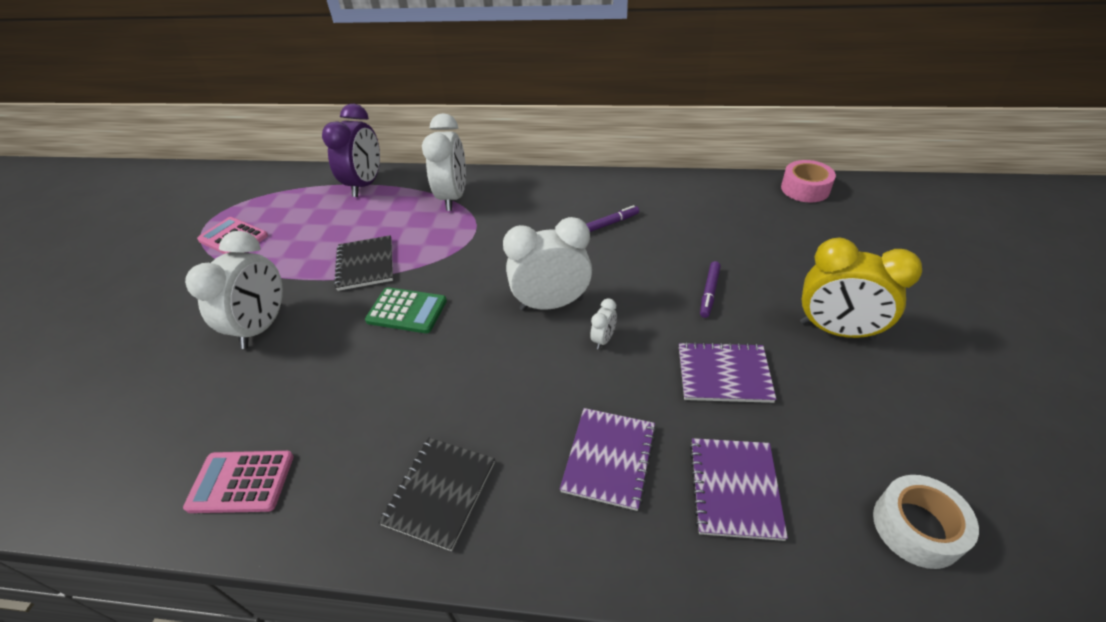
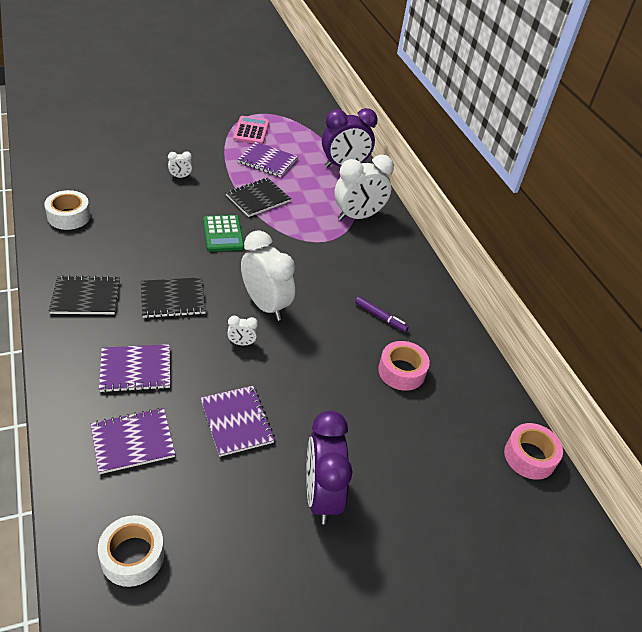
camera: 55 degrees right, 0 degrees up
pink calculator [183,451,294,513] -> white tape [44,190,91,230]
white clock [185,231,283,349] -> white clock [168,151,192,178], size x0.43
purple marker [700,261,721,318] -> none
yellow clock [800,238,922,340] -> purple clock [306,410,352,524]
none -> black notebook [141,277,206,318]
none -> purple notebook [238,142,298,177]
none -> pink tape [378,341,430,391]

